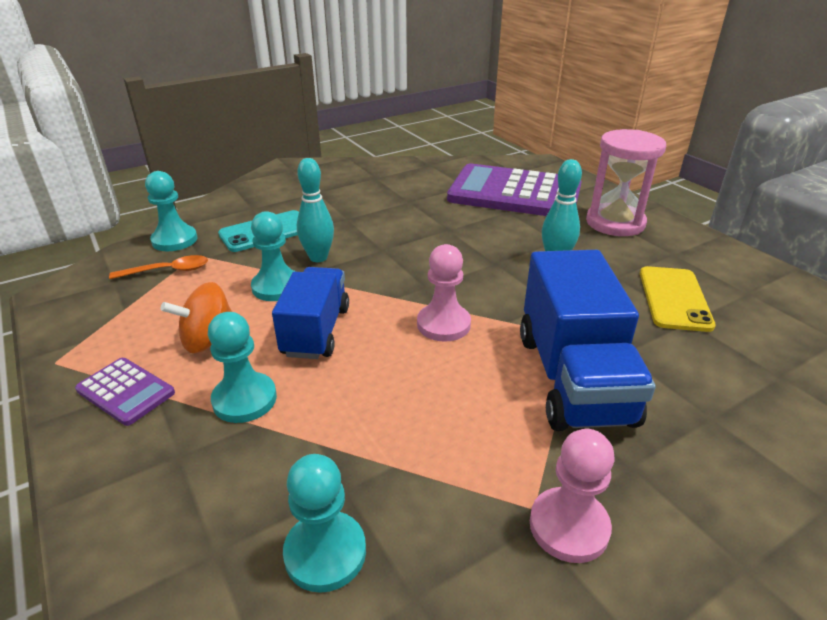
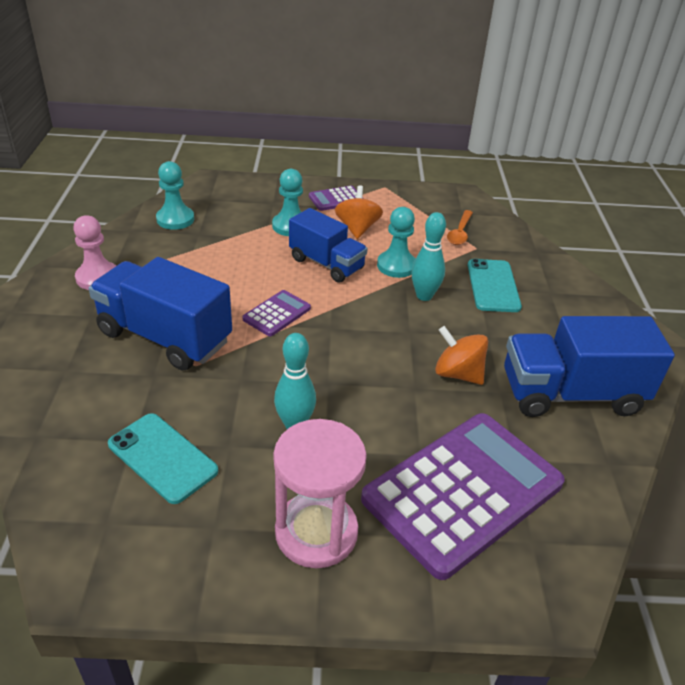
camera: 120 degrees right, 5 degrees up
turquoise pawn [145,171,197,251] -> none
pink pawn [417,244,471,342] -> purple calculator [242,290,311,336]
yellow phone [640,266,716,332] -> turquoise phone [108,413,218,504]
none -> orange spinning top [435,326,488,385]
none -> blue truck [504,316,675,417]

